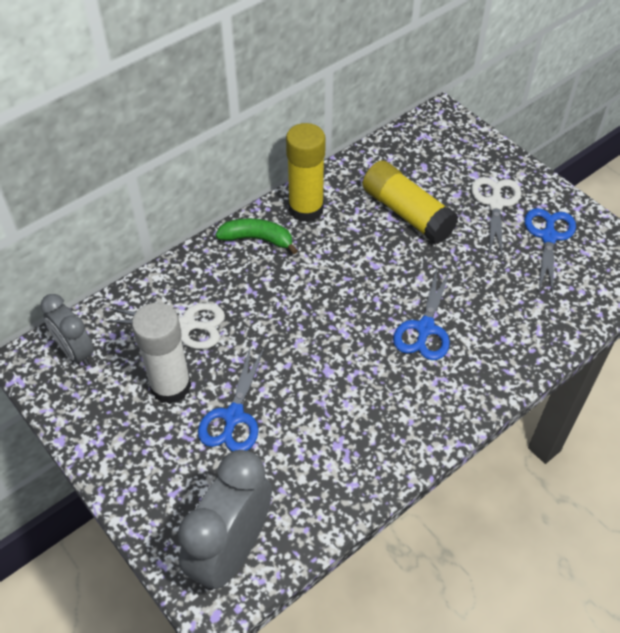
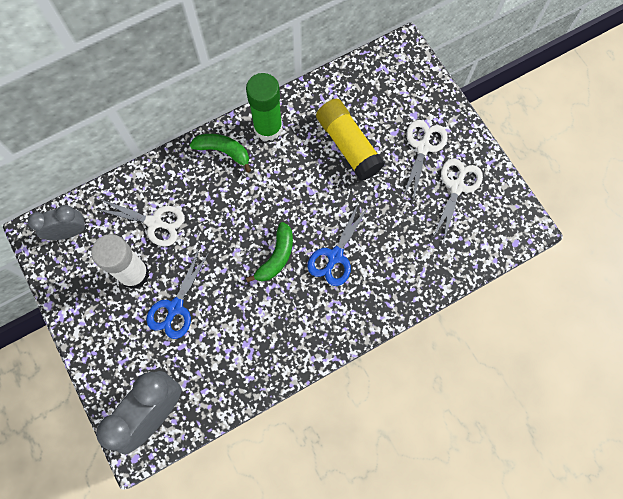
camera: 10 degrees right, 20 degrees up
grey clock [40,294,94,366] -> grey clock turned 105 degrees clockwise [28,205,86,240]
yellow glue stick [286,123,326,222] -> green glue stick [246,73,283,141]
blue scissors [524,208,576,295] -> white scissors [433,159,483,243]
none -> green banana [246,222,293,282]

